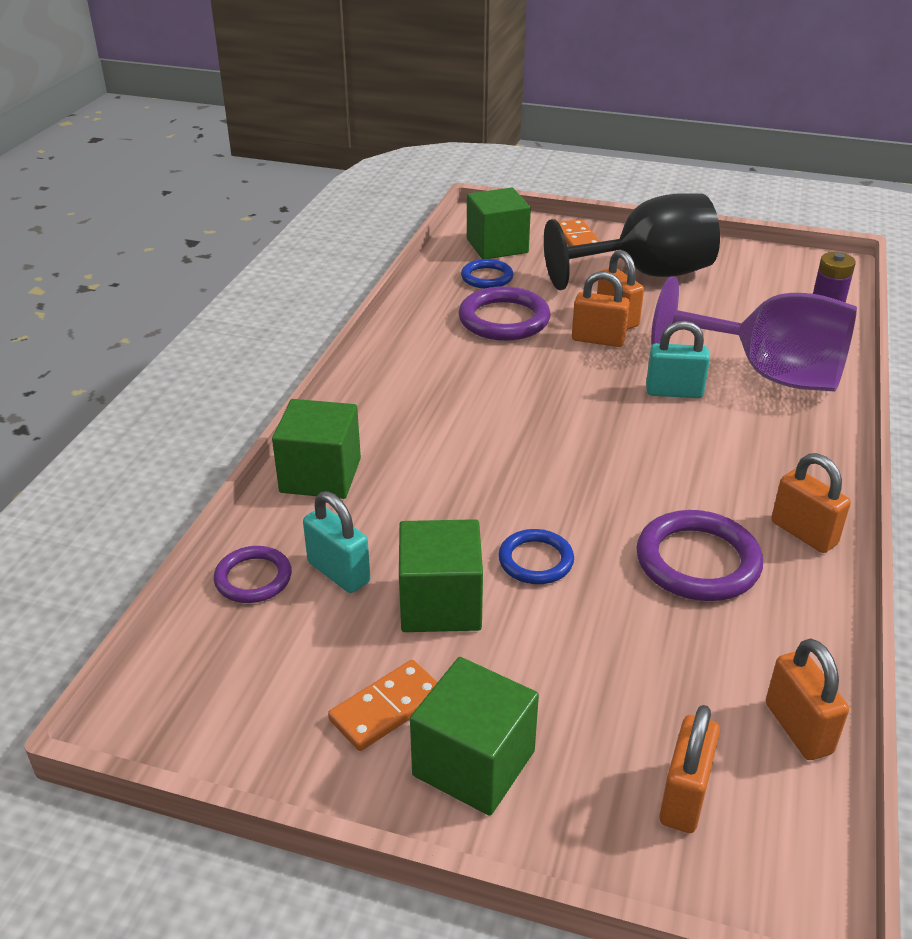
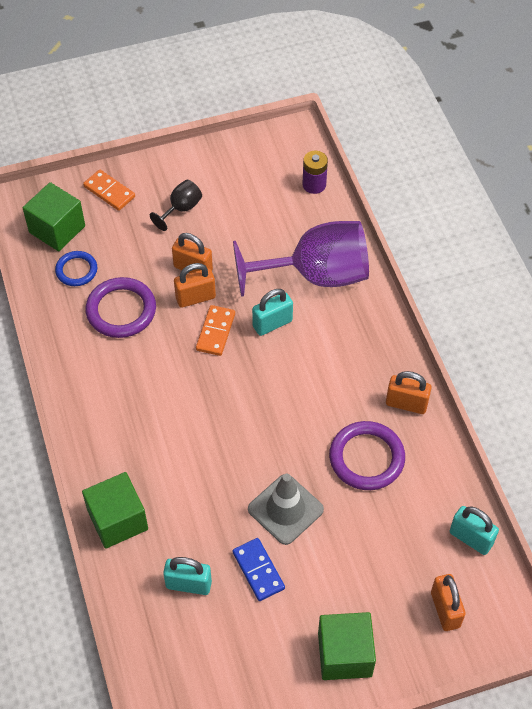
camera: 35 degrees left, 20 degrees up
purple ring [214,546,292,603] -> none
orange domino [328,660,438,751] -> orange domino moved to [196,305,235,356]
green cube [399,519,483,632] -> blue domino [232,538,285,601]
blue ring [498,529,574,584] -> grey traffic cone [248,474,324,545]
black goblet [544,193,720,290] -> black goblet [150,180,202,231], size x0.43
orange padlock [766,638,849,760] -> turquoise padlock [450,506,499,555]

